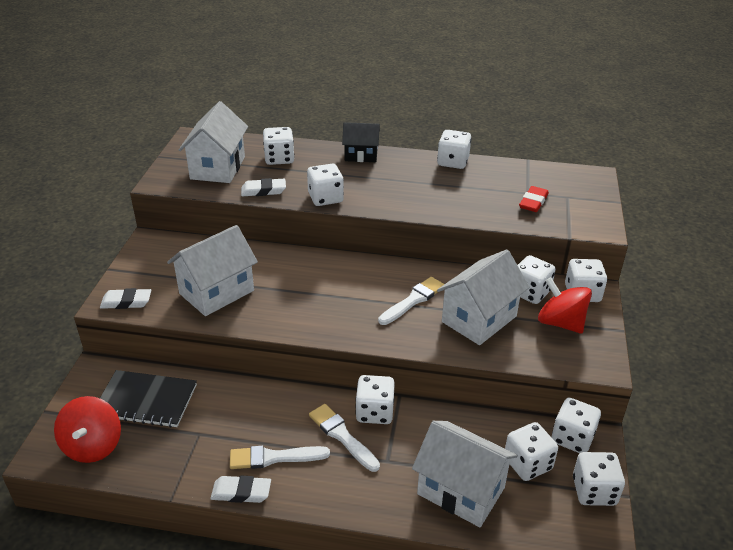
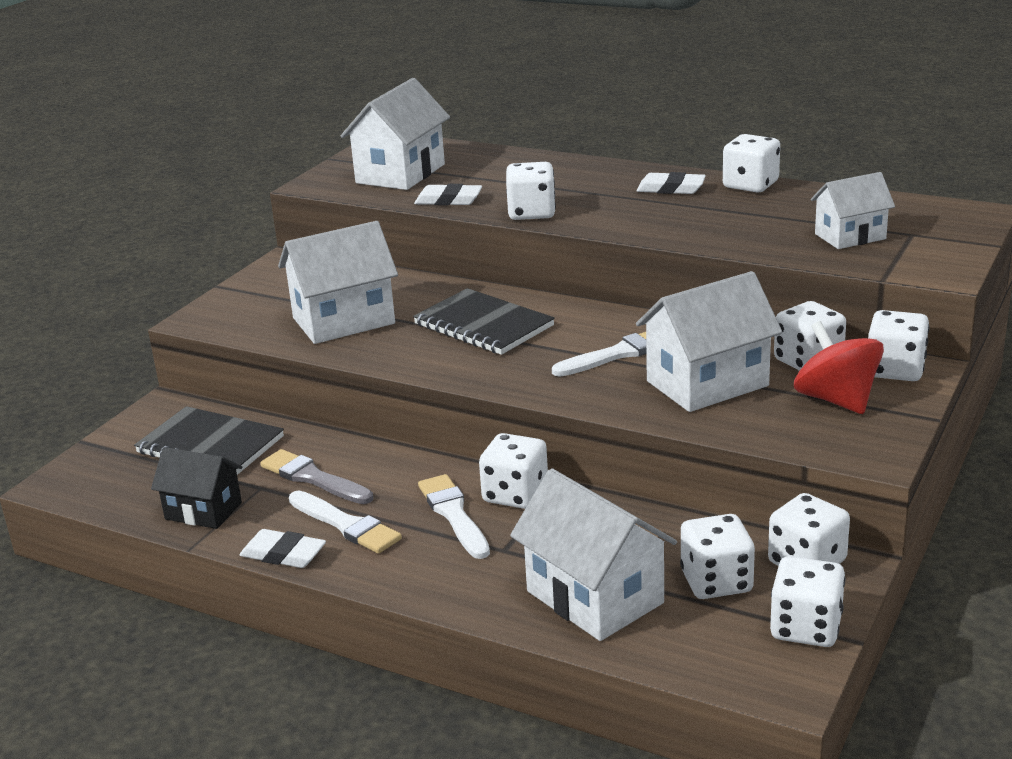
camera: 20 degrees right, 10 degrees down
red spinning top [54,396,121,463] -> none
white eraser [100,288,151,309] -> white eraser moved to [636,172,706,194]
white brush [230,446,330,469] -> white brush turned 150 degrees counterclockwise [289,490,402,554]
white dice [263,127,295,165] -> none
black house [342,122,380,162] -> black house moved to [151,447,242,529]
red eraser [519,186,549,212] -> white house [811,172,895,249]
none -> grey brush [260,449,373,504]
none -> black notebook [413,288,555,355]

